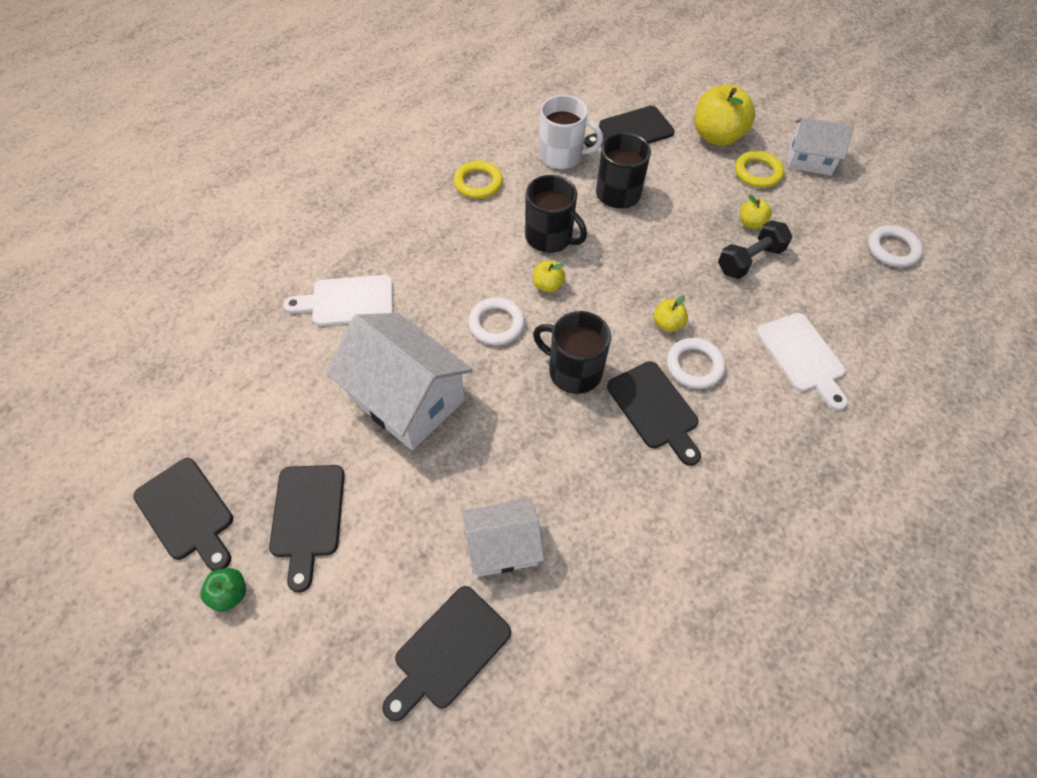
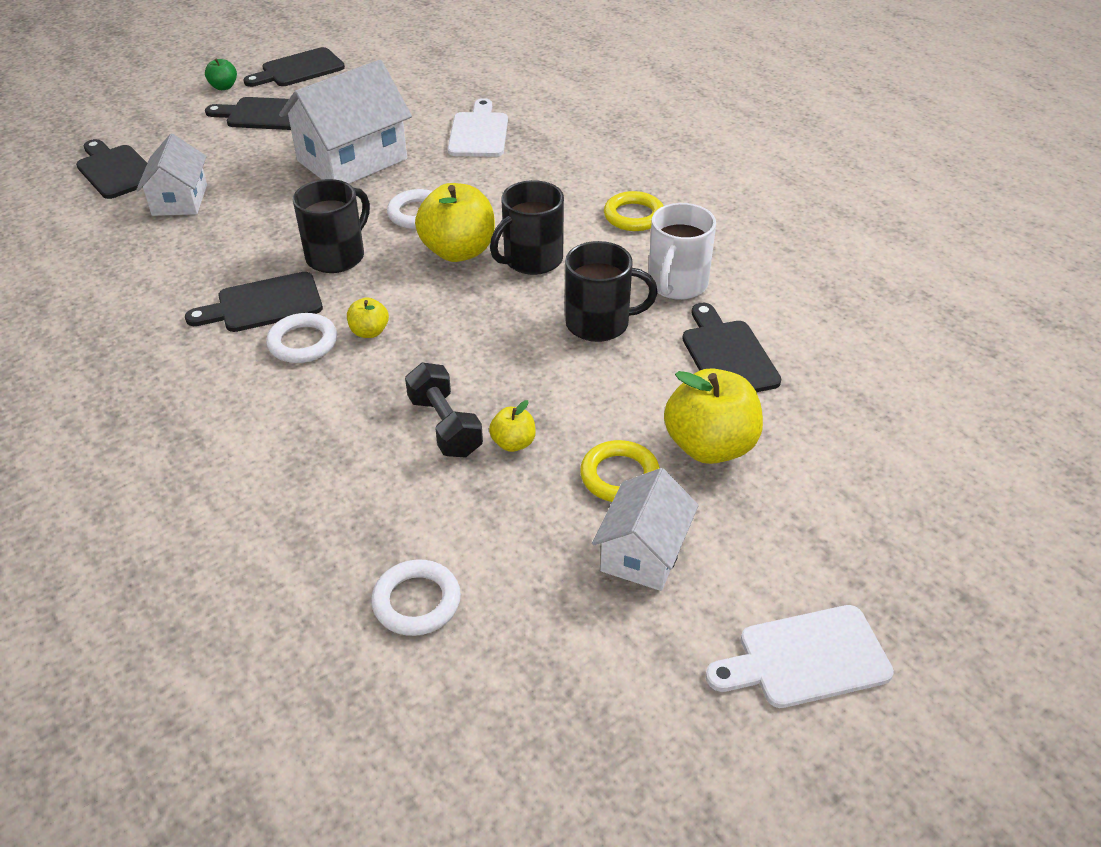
camera: 100 degrees right, 15 degrees down
yellow apple [533,260,566,293] -> yellow apple [415,183,495,262], size x2.06
white cutting board [756,313,848,411] -> white cutting board moved to [705,605,894,708]

